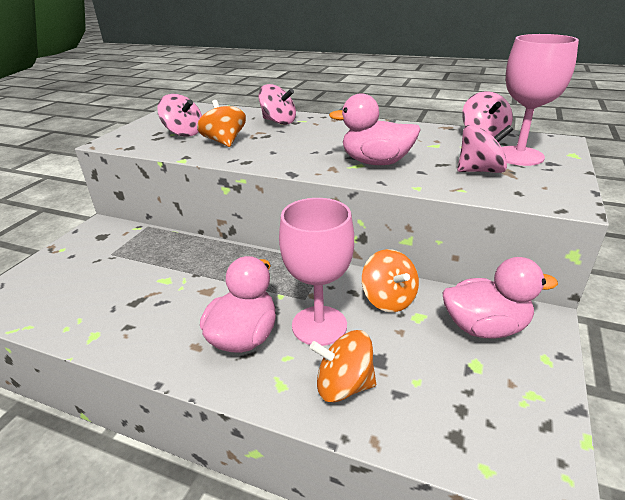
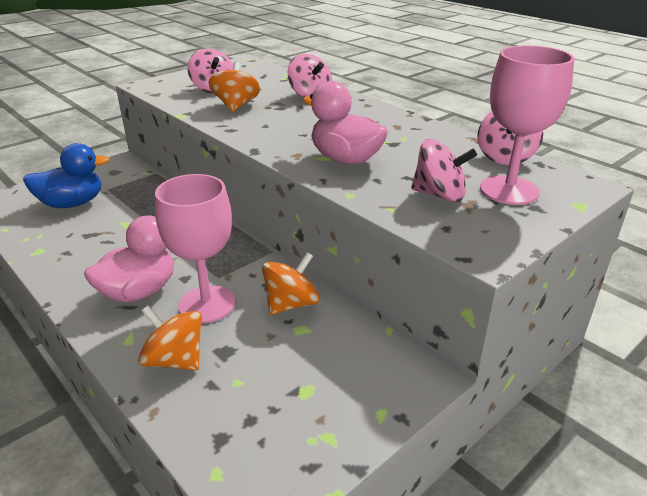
camera: 25 degrees right, 0 degrees up
orange spinning top [362,249,419,312] -> orange spinning top turned 135 degrees counterclockwise [262,252,320,315]
pink duck [442,257,558,339] -> none
none -> blue duck [23,143,110,208]

